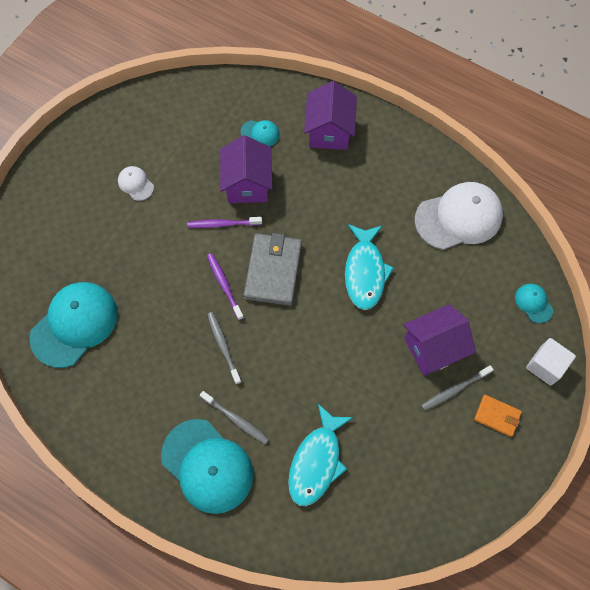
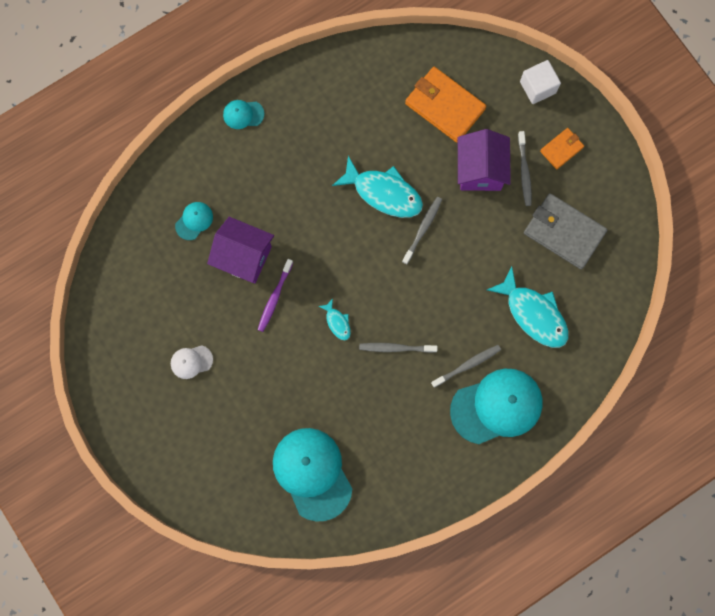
camera: 65 degrees left, 10 degrees up
purple toothbrush [207,253,244,320] -> turquoise fish [318,298,351,340]
grey wallet [243,233,302,306] -> grey wallet moved to [524,193,607,269]
purple house [304,81,357,150] -> none
white cap [415,182,503,250] -> none
turquoise cap [515,284,553,323] -> turquoise cap moved to [223,100,264,129]
none -> grey toothbrush [402,197,442,264]
none -> orange wallet [405,67,486,143]

